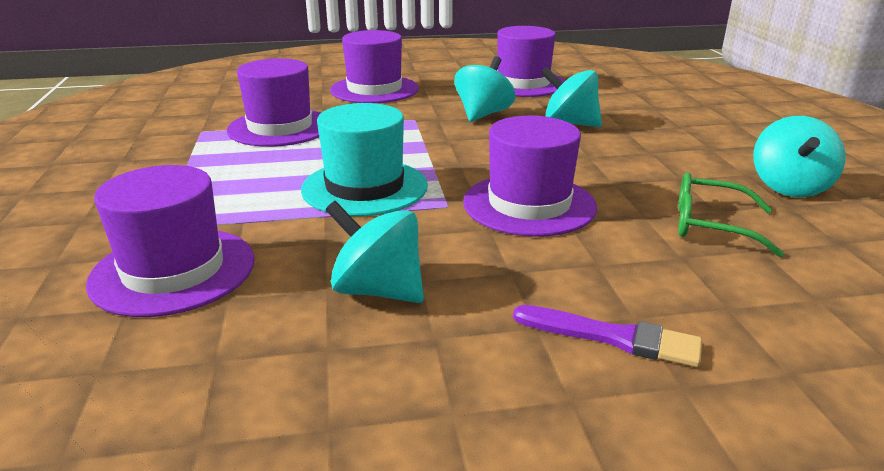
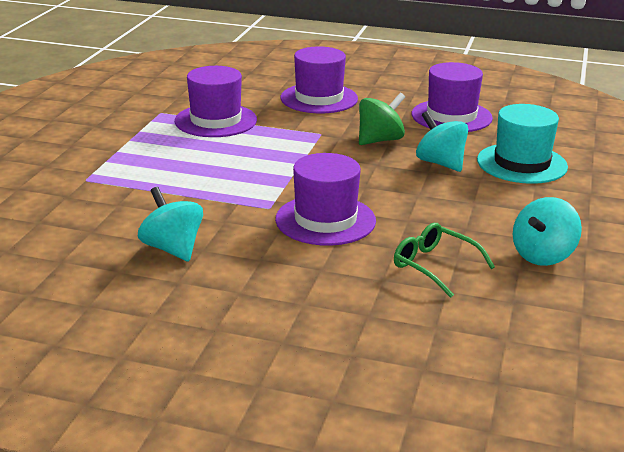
camera: 25 degrees right, 0 degrees up
purple hat [86,165,255,317] -> none
turquoise hat [301,103,428,216] -> turquoise hat moved to [477,104,568,184]
turquoise spinning top [454,56,515,122] -> green spinning top [359,93,405,145]
purple brush [513,305,702,367] -> none

